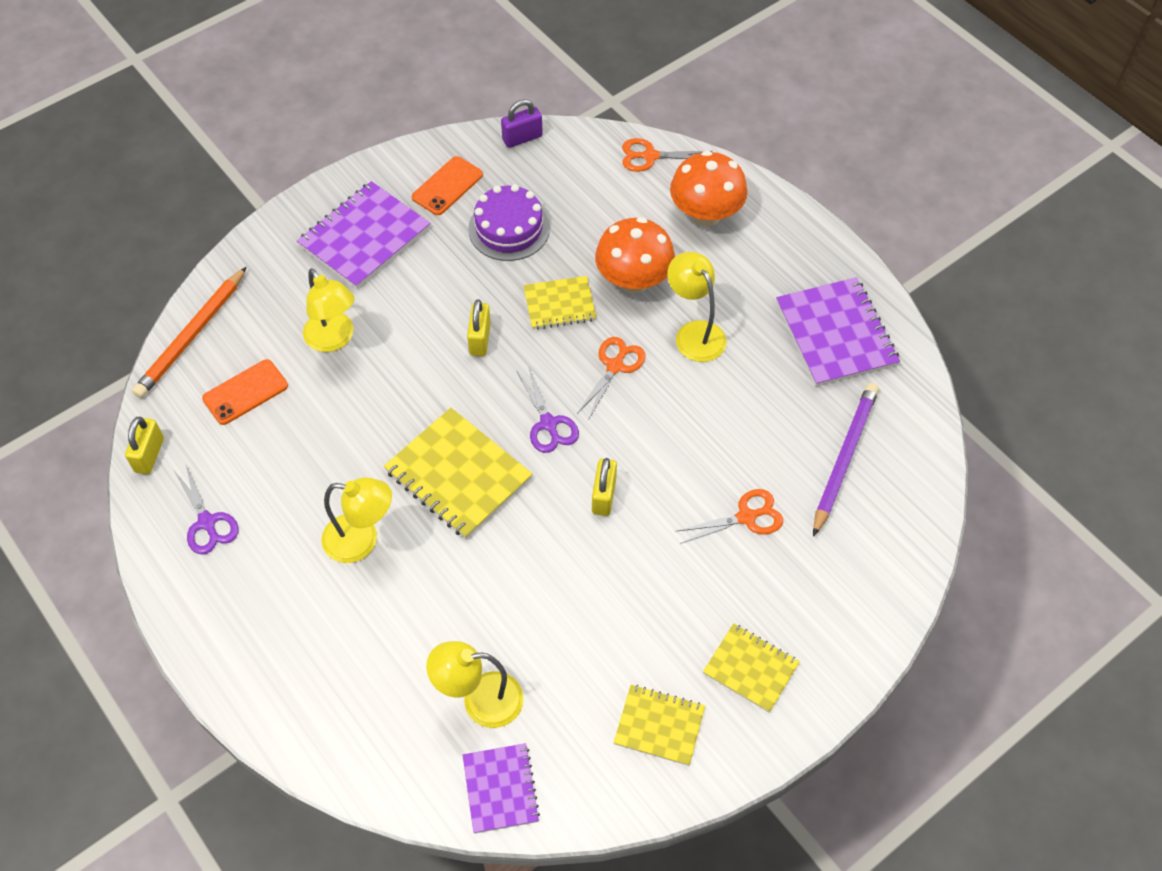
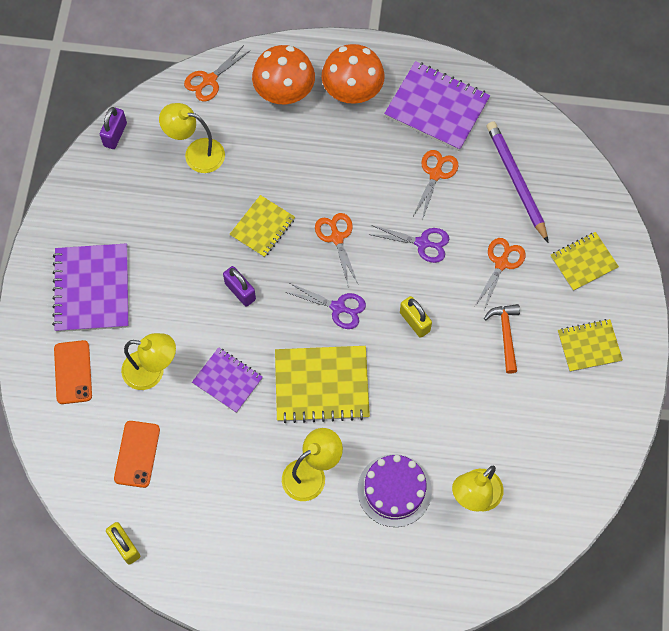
camera: 45 degrees left, 10 degrees up
orange pencil [132,267,247,398] -> none
purple scissors [174,463,239,555] -> purple scissors moved to [368,225,449,263]
orange phone [412,156,483,215] -> orange phone moved to [54,340,92,404]
purple notebook [463,743,540,834] -> purple notebook moved to [192,347,263,413]
yellow padlock [467,299,491,356] -> purple padlock [223,266,256,307]
purple cake [468,184,550,261] -> purple cake moved to [357,454,432,527]
orange mushroom [595,217,675,293] -> orange mushroom moved to [322,44,385,104]
yellow notebook [614,685,705,766] -> yellow notebook moved to [550,232,619,291]
yellow lamp [667,252,727,362] -> yellow lamp moved to [159,103,225,173]
none -> orange scissors [413,150,458,220]
none -> orange hammer [484,304,520,374]

